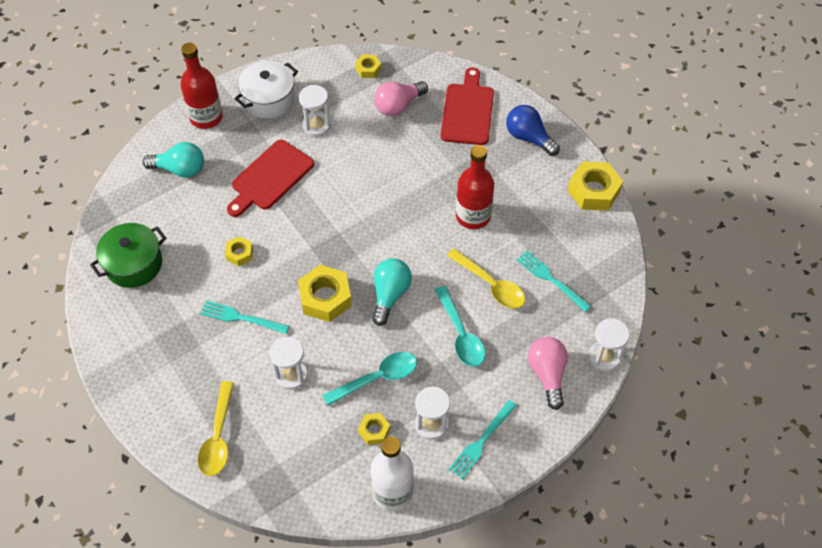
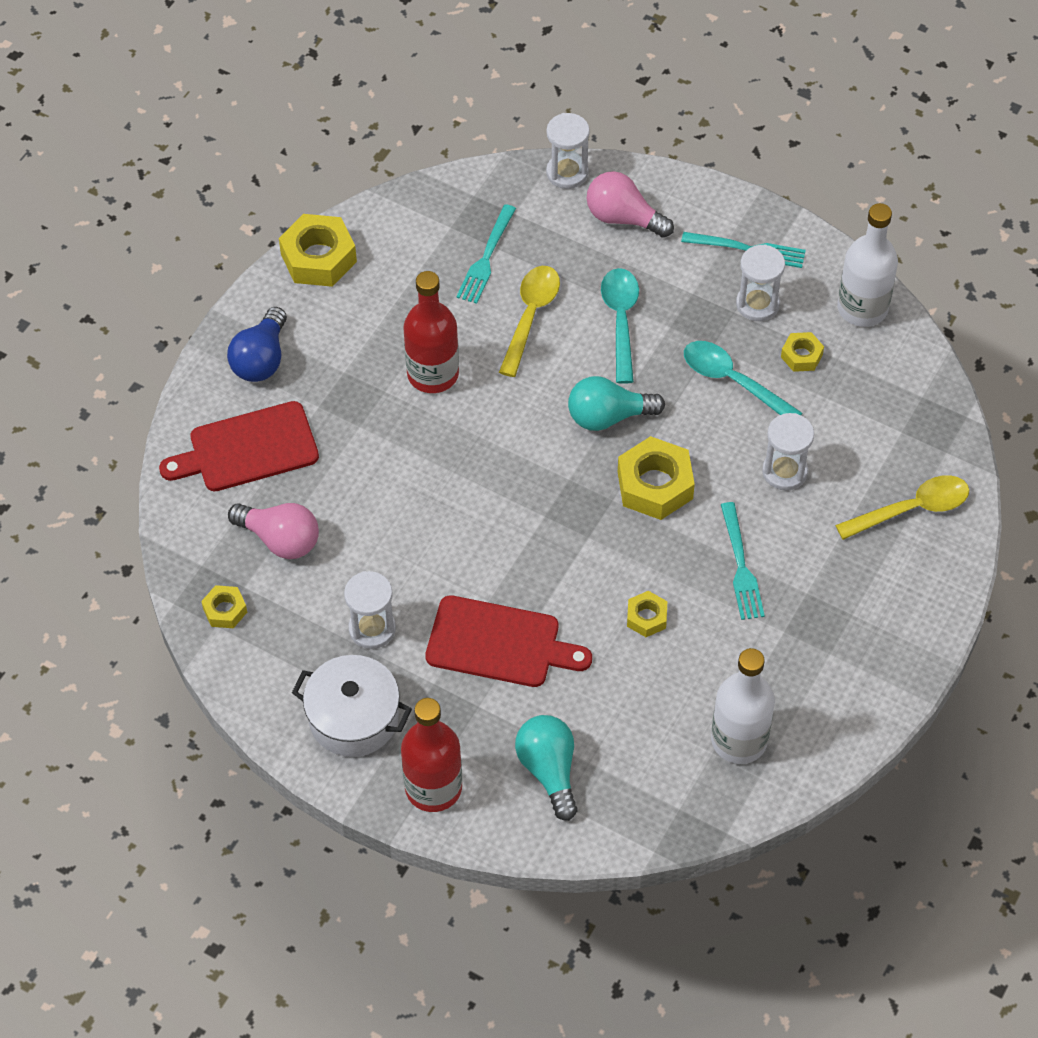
camera: 115 degrees left, 0 degrees up
green pot [90,223,166,288] -> white bottle [711,648,775,764]
turquoise spoon [435,286,485,367] -> turquoise spoon turned 45 degrees counterclockwise [601,268,639,384]
pink light bulb [528,337,568,410] -> pink light bulb turned 60 degrees clockwise [587,171,674,238]

